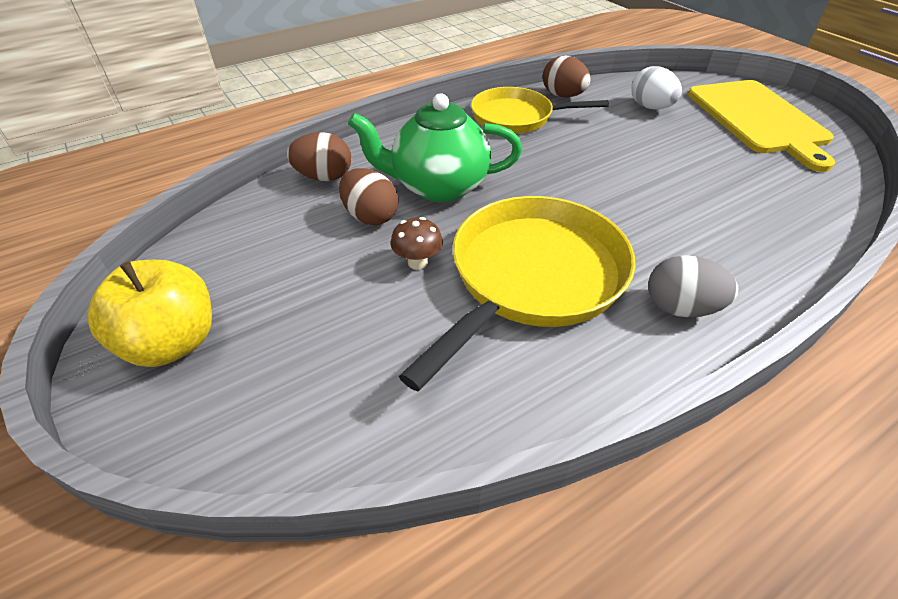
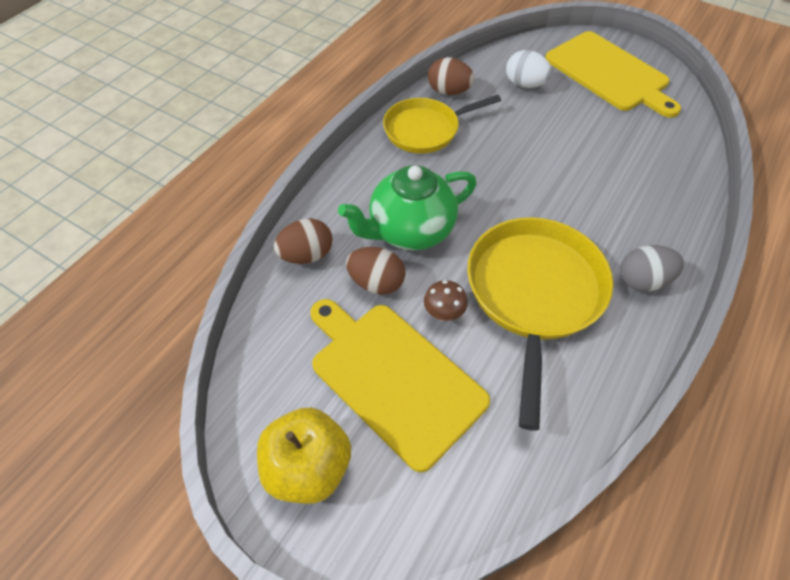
camera: 25 degrees left, 10 degrees up
none -> yellow cutting board [310,299,490,472]

